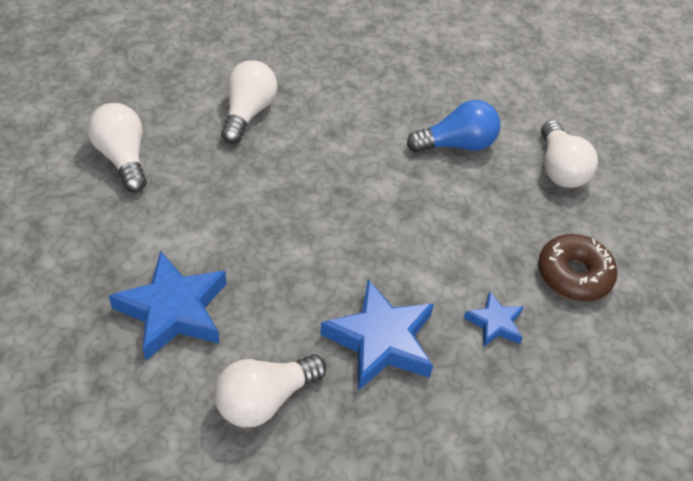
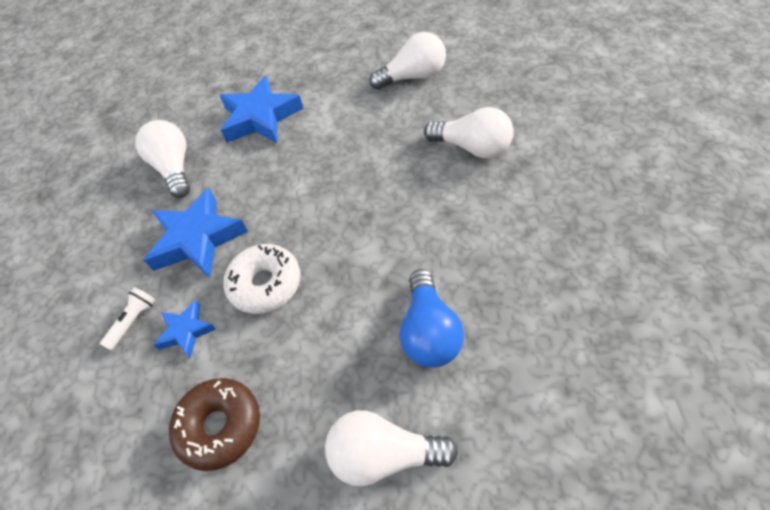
camera: 110 degrees right, 5 degrees up
none -> white flashlight [100,287,155,350]
none -> white donut [223,244,301,314]

